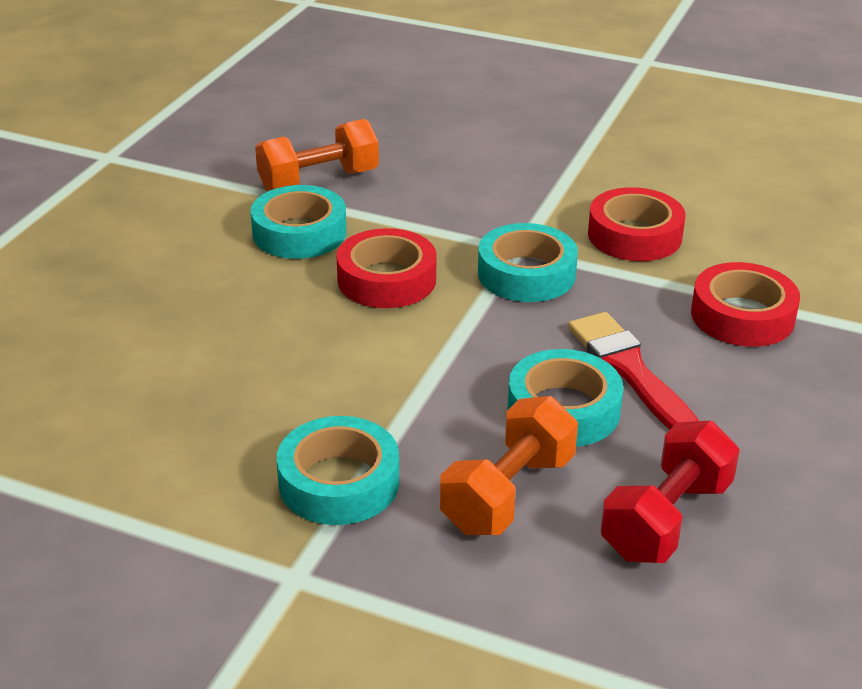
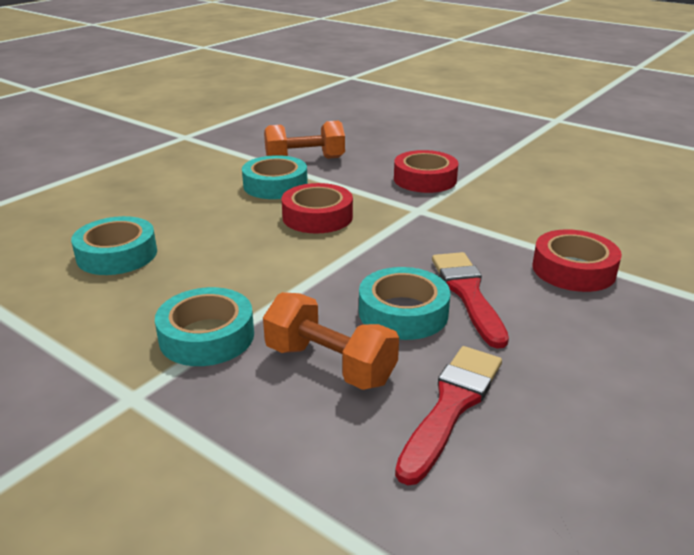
camera: 15 degrees right, 5 degrees down
orange dumbbell [440,396,578,535] -> orange dumbbell turned 75 degrees clockwise [263,292,399,390]
turquoise tape [478,223,578,302] -> turquoise tape moved to [71,216,157,275]
red tape [588,187,686,261] -> red tape moved to [394,150,458,193]
red dumbbell [601,421,740,563] -> red brush [395,346,502,485]

